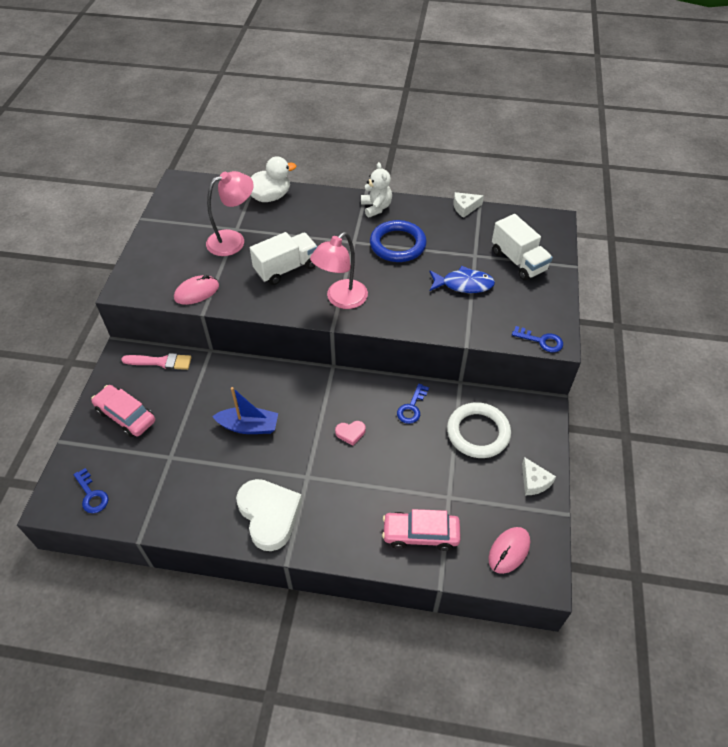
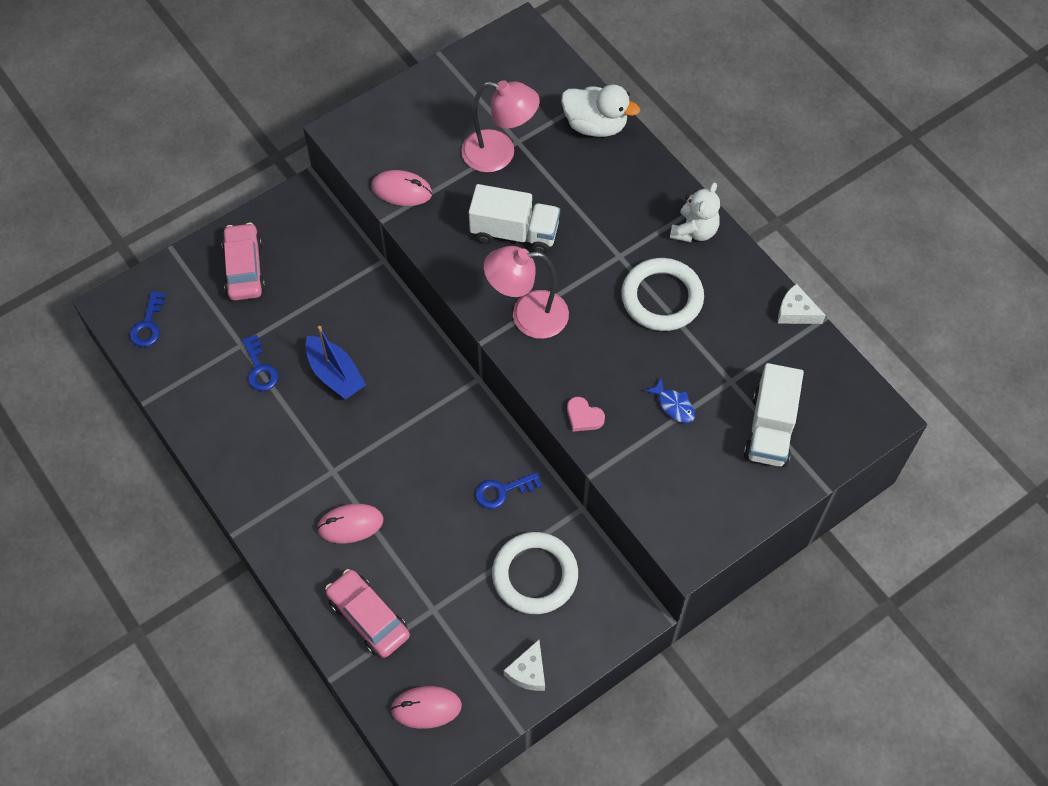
camera: 45 degrees right, 10 degrees up
pink brush [121,353,192,370] -> none
white heart [236,479,302,551] -> none
pink heart [335,421,366,446] -> pink heart moved to [567,397,605,432]
blue ring [370,220,427,262] -> white ring [621,258,704,331]
blue fish [429,266,495,293] -> blue fish [644,378,695,423], size x0.61
blue key [512,326,563,352] -> blue key moved to [242,335,278,391]
none -> pink mouse [317,504,383,543]

